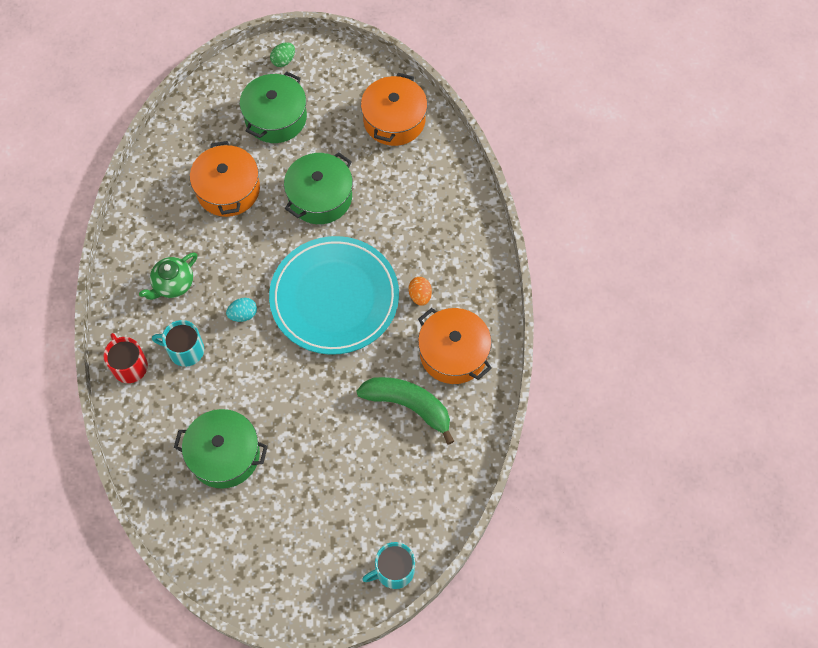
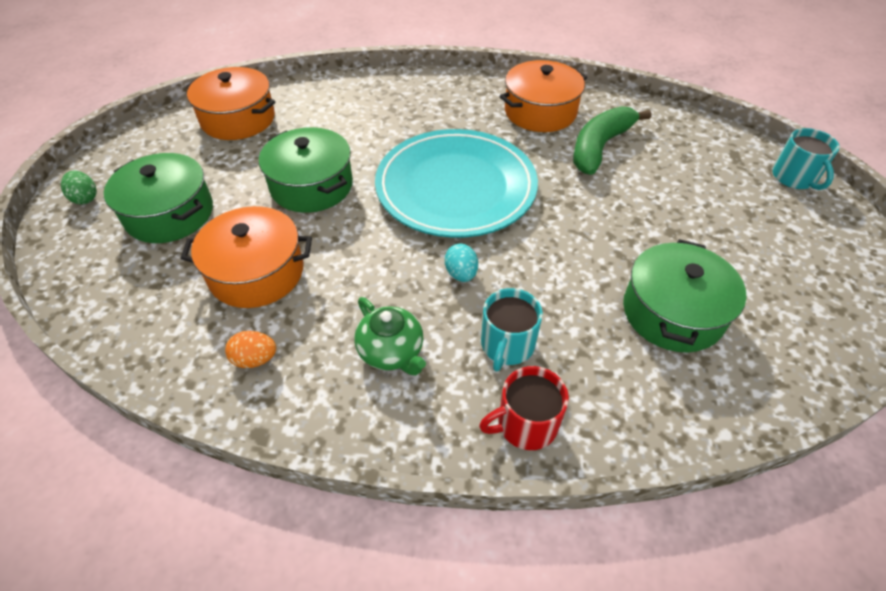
camera: 80 degrees left, 15 degrees down
orange egg [409,277,432,306] -> orange egg moved to [225,331,276,368]

